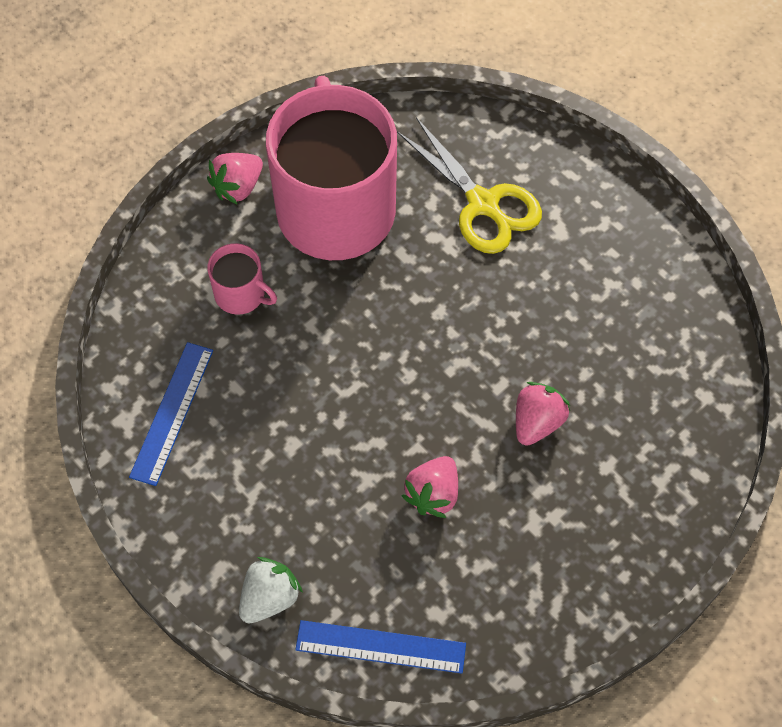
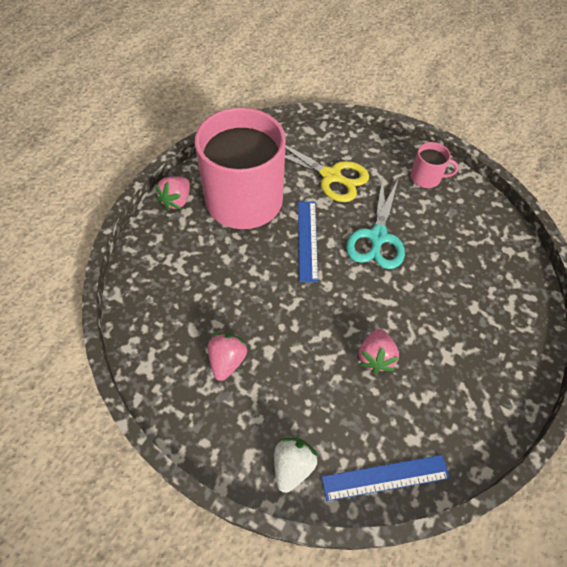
camera: 20 degrees left, 5 degrees down
blue ruler [129,342,213,486] -> blue ruler moved to [298,201,318,282]
pink mug [207,243,277,315] -> pink mug moved to [410,142,459,188]
pink strawberry [516,382,570,446] -> pink strawberry moved to [208,333,248,381]
none -> turquoise scissors [346,176,405,269]

